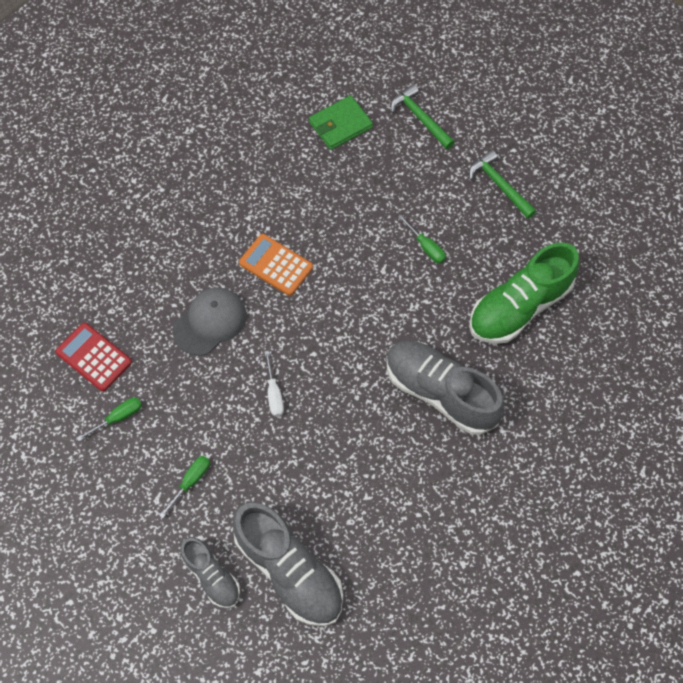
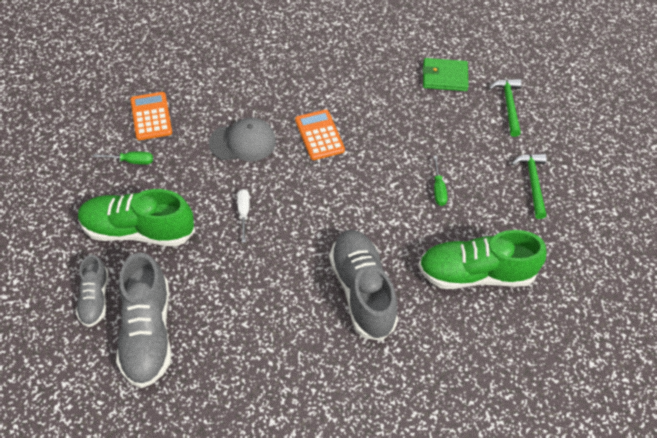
camera: 35 degrees right, 10 degrees down
red calculator [55,323,132,392] -> orange calculator [130,92,172,140]
green screwdriver [159,456,210,518] -> green shoe [78,189,195,247]
white screwdriver [264,351,284,417] -> white screwdriver turned 150 degrees clockwise [237,189,250,243]

